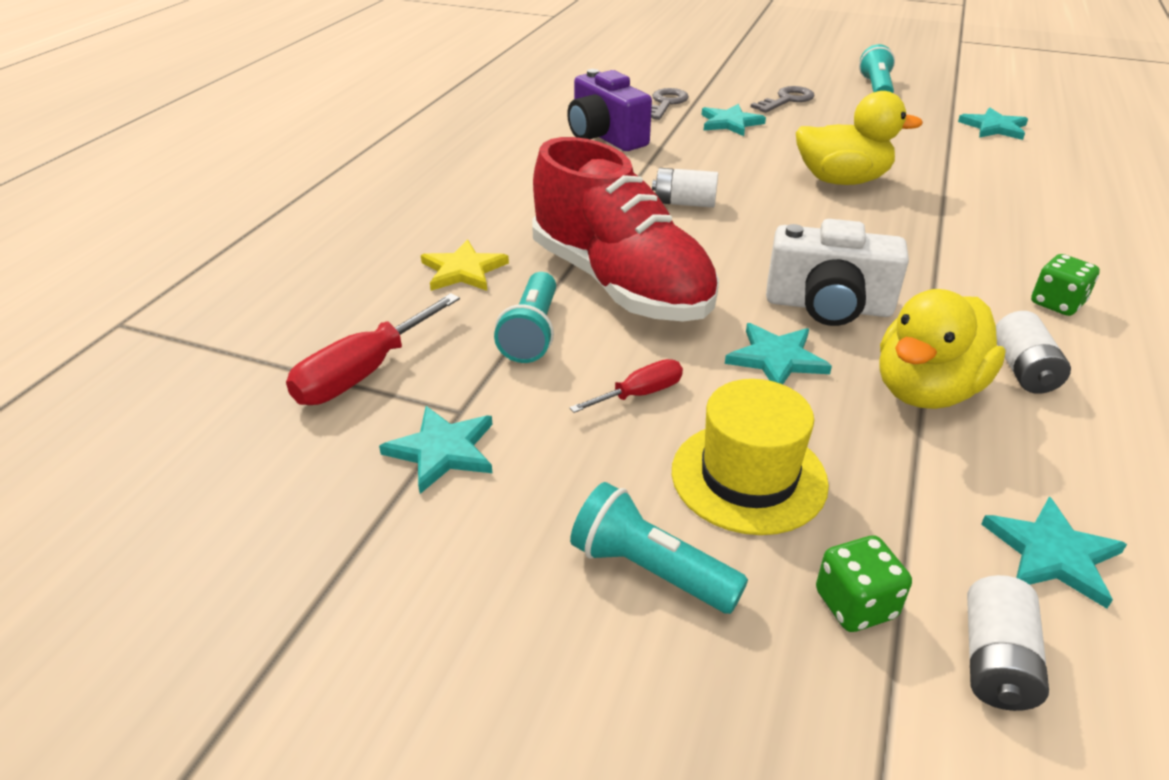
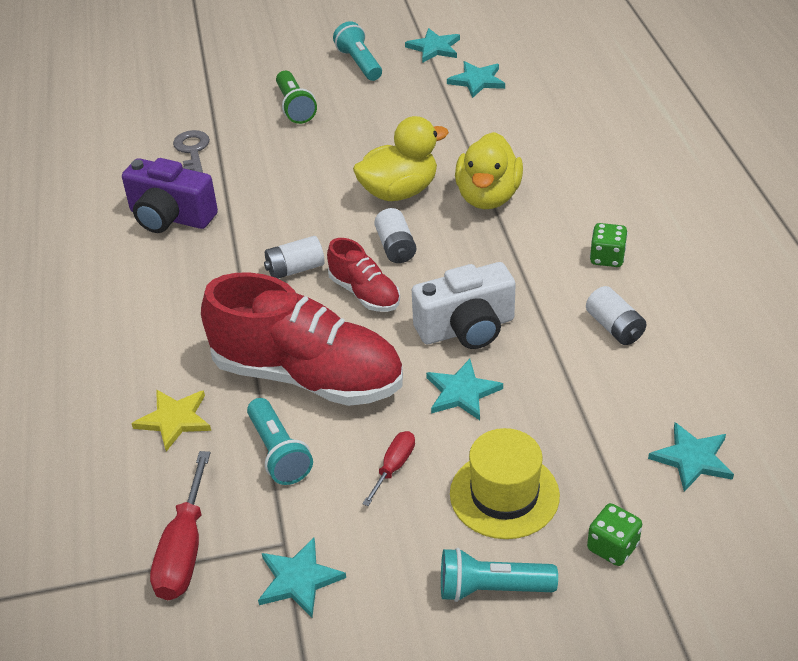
camera: 30 degrees left, 5 degrees up
turquoise star [702,104,766,136] -> turquoise star moved to [405,28,460,63]
grey key [751,86,815,113] -> green flashlight [276,71,317,124]
yellow duck [879,289,1006,409] -> yellow duck moved to [455,132,523,209]
white battery [967,575,1049,711] -> white battery moved to [374,208,416,263]
none -> red shoe [327,238,400,312]

